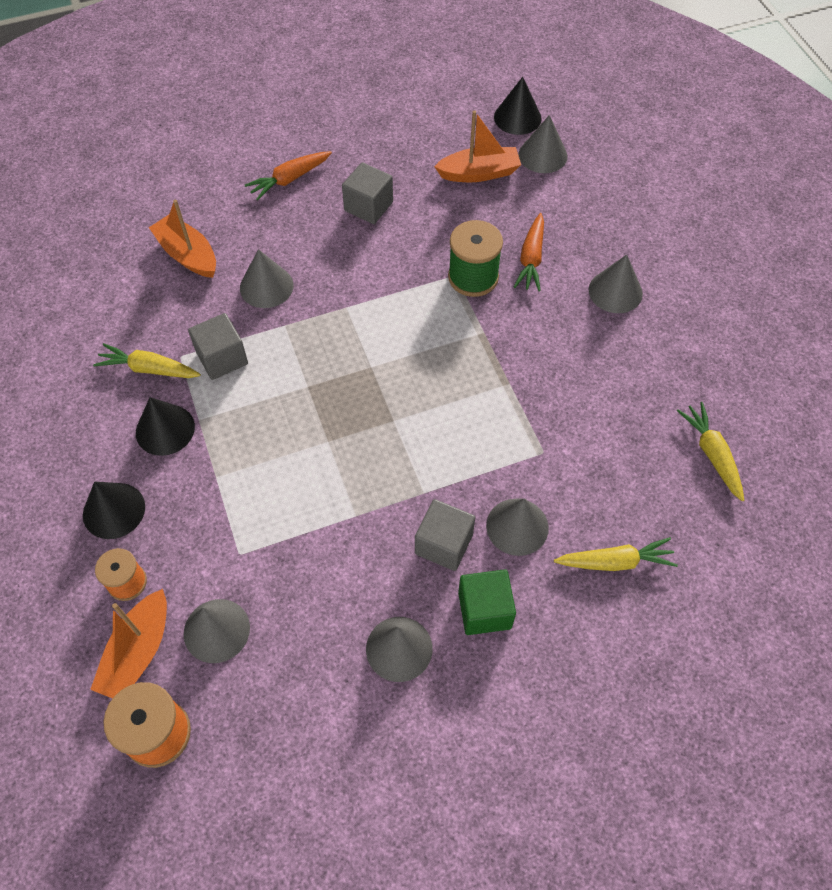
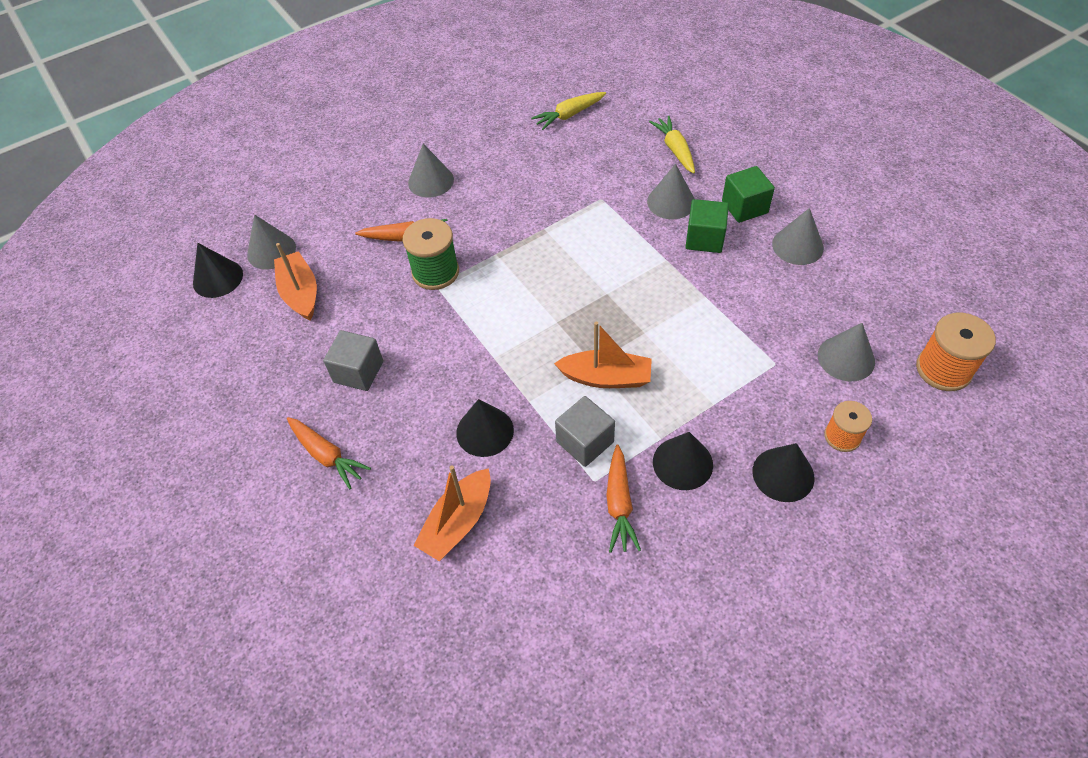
camera: 100 degrees left, 5 degrees down
orange boat [90,589,167,699] -> orange boat moved to [554,321,652,388]
yellow carrot [93,343,201,378] -> orange carrot [606,444,641,553]
grey cone [240,249,294,308] -> black cone [456,399,514,457]
grey cube [415,499,475,571] -> green cube [686,199,729,253]

